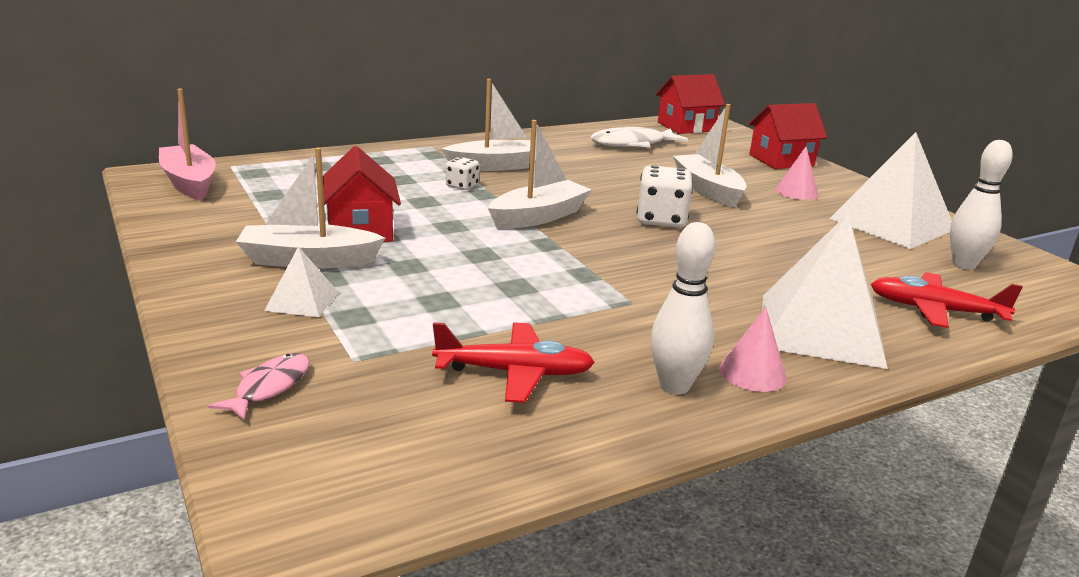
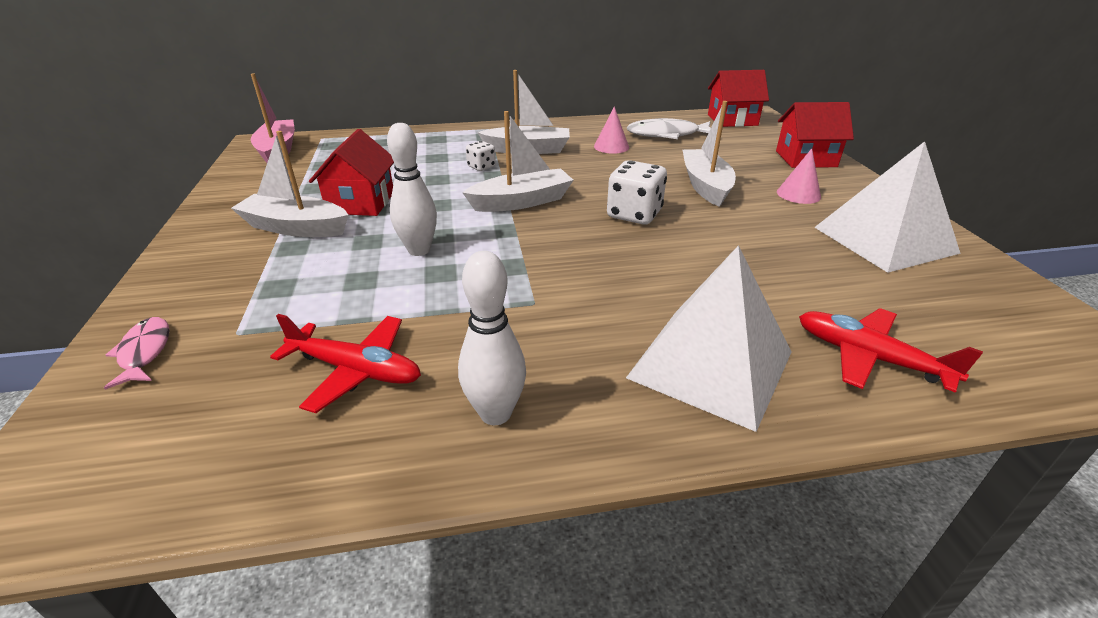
camera: 20 degrees right, 10 degrees up
pink fish [208,353,310,421] -> pink fish turned 60 degrees counterclockwise [104,317,169,389]
white pyramid [264,246,338,317] -> none
pink cone [719,307,787,392] -> pink cone moved to [594,106,629,154]
white bowling pin [950,140,1013,270] -> white bowling pin moved to [387,123,437,256]

